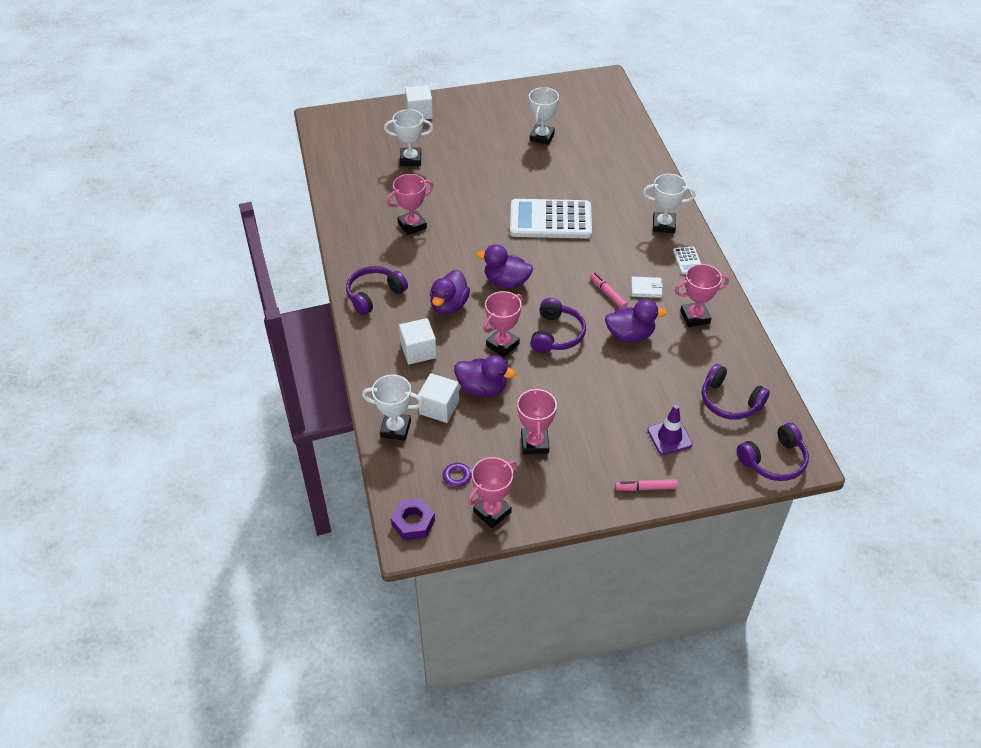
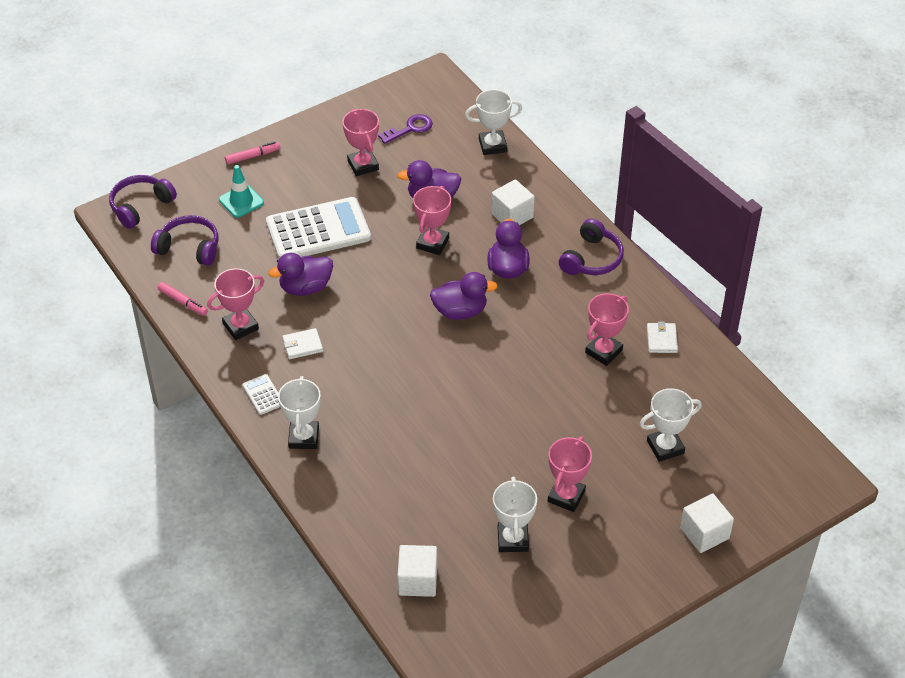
camera: 160 degrees right, 0 degrees up
purple nut [391,498,435,540] -> none
white cube [418,373,459,423] -> white cube moved to [398,545,437,597]
pink trophy [468,457,517,528] -> pink trophy moved to [548,436,592,512]
white calculator [510,199,592,239] -> white calculator moved to [266,197,371,259]
purple headphones [530,298,586,353] -> none
pink marker [590,272,628,308] -> pink marker moved to [157,282,208,316]
white trophy [643,174,695,233] -> white trophy turned 75 degrees counterclockwise [278,376,321,449]
purple traffic cone [647,405,693,455] -> turquoise traffic cone [219,165,264,218]
none -> white wallet [647,321,678,353]

